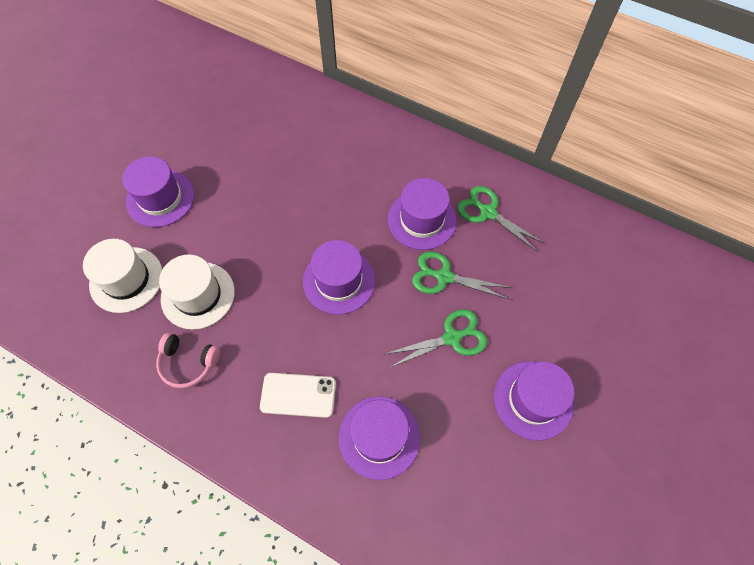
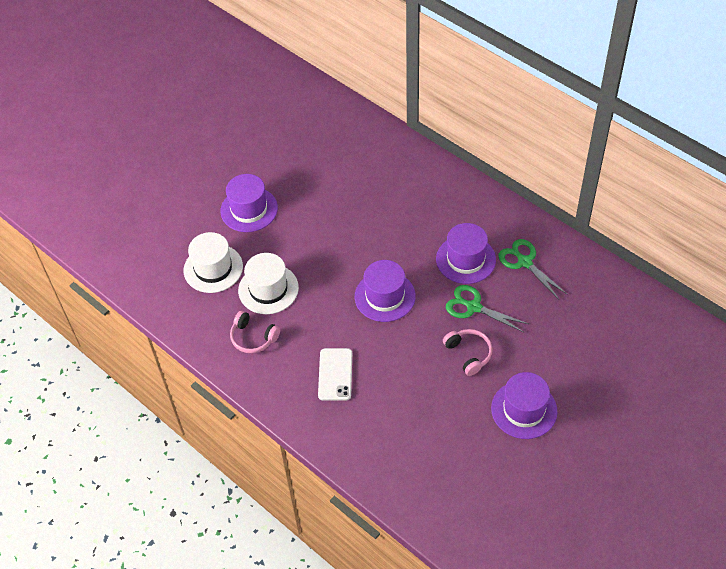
camera: 15 degrees right, 10 degrees down
white phone [260,373,336,418] -> white phone turned 75 degrees clockwise [318,348,352,401]
purple hat [339,396,420,480] -> none
green scissors [385,309,487,368] -> pink headphones [443,329,493,376]

